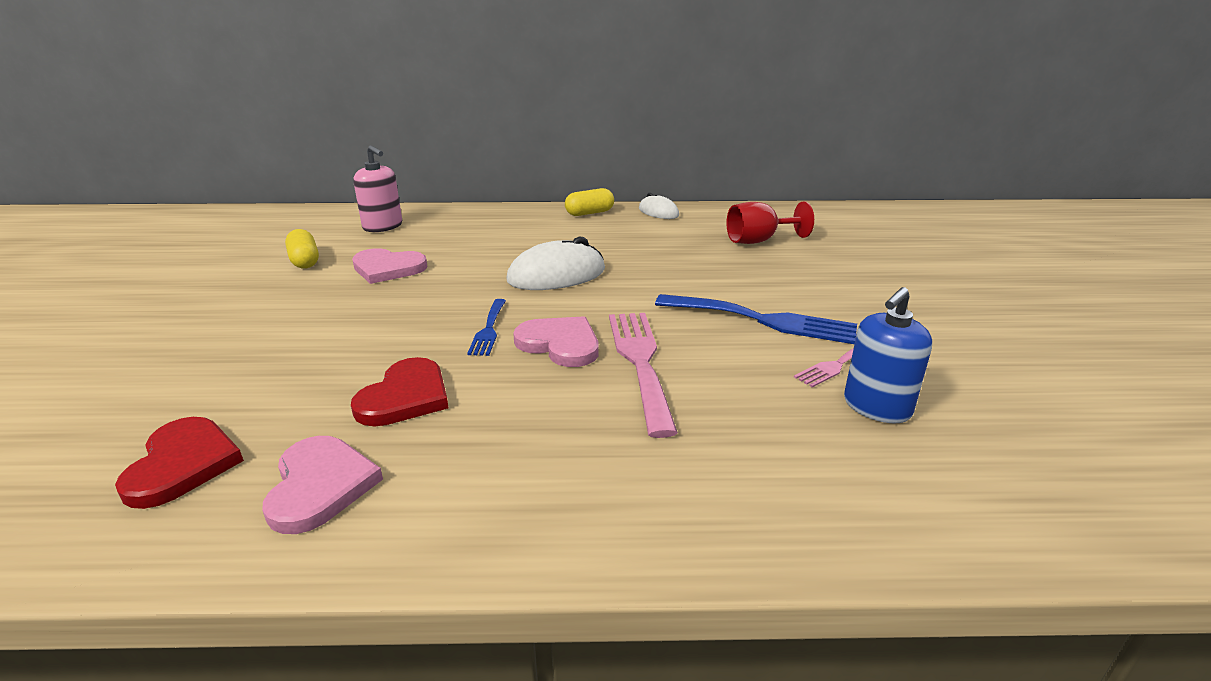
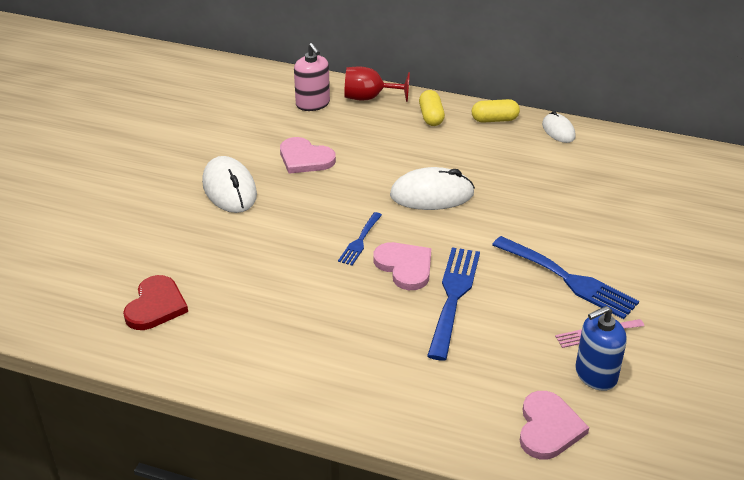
camera: 20 degrees right, 10 degrees up
pink heart [262,436,383,534] -> pink heart moved to [520,391,589,460]
yellow capsule [285,229,319,269] -> yellow capsule moved to [419,90,445,126]
red heart [351,357,449,426] -> none
pink fork [609,313,678,438] -> blue fork [427,247,480,361]
red goblet [726,201,814,244] -> red goblet moved to [344,67,410,102]
none -> white mouse [202,156,257,213]

